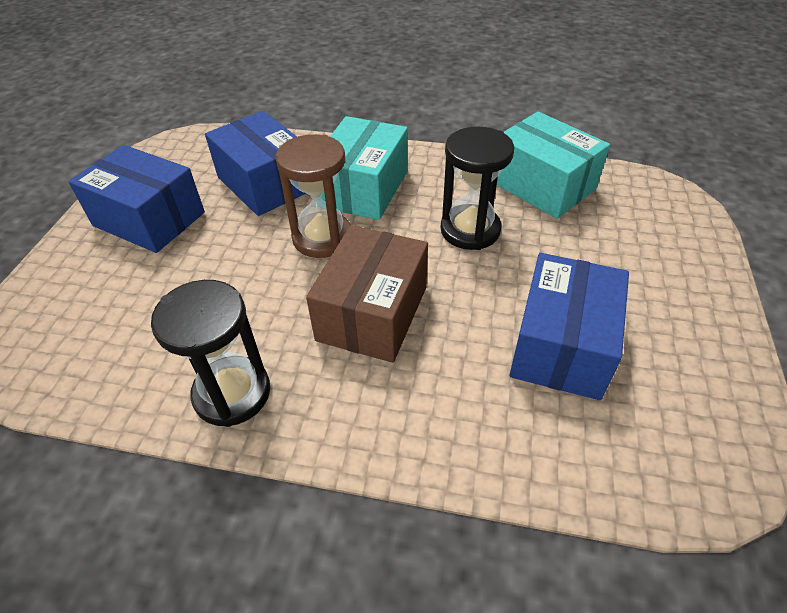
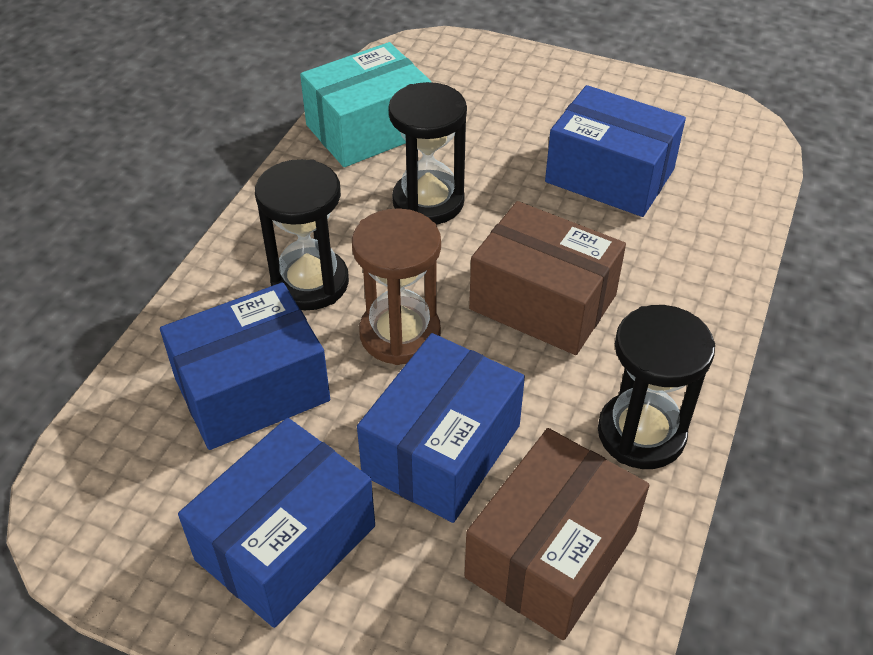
camera: 80 degrees left, 0 degrees up
turquoise box [321,116,408,220] -> black hourglass [255,159,349,310]
none -> blue box [357,333,525,523]
none -> brown box [464,428,649,640]

